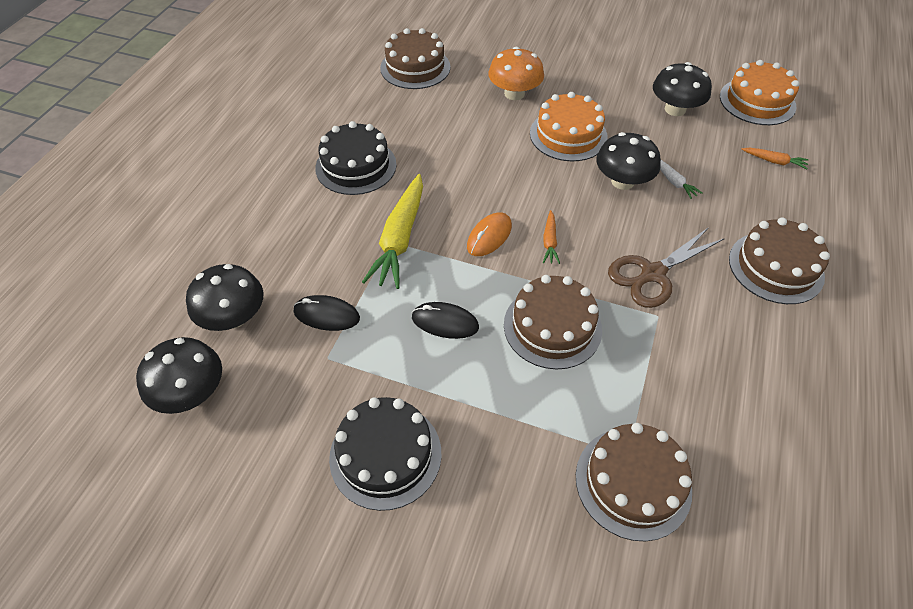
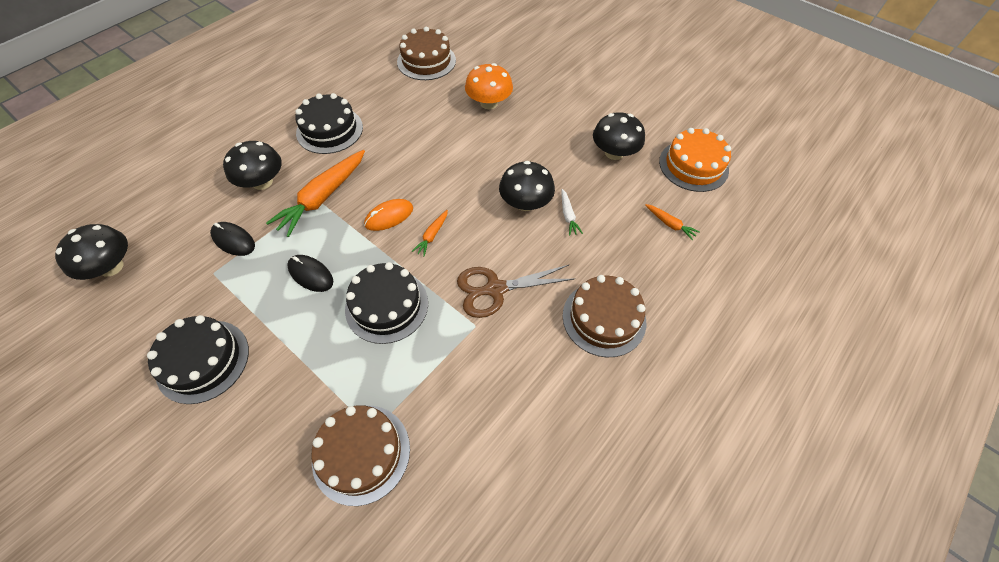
camera: 20 degrees right, 5 degrees up
black mushroom [186,264,263,331] -> black mushroom moved to [223,141,282,190]
yellow carrot [362,174,423,289] -> orange carrot [266,150,365,237]
brown cake [504,275,602,369] -> black cake [345,262,428,344]
orange cake [530,92,608,162] -> none

